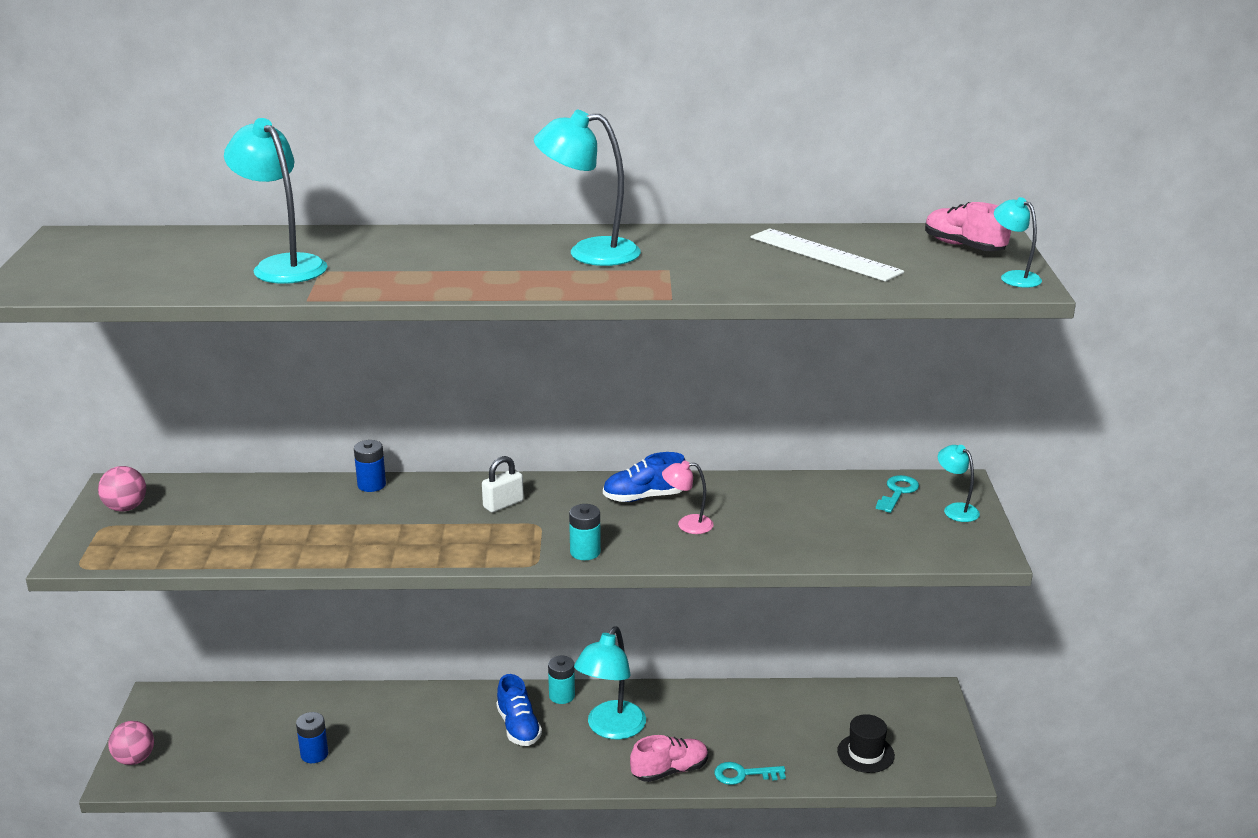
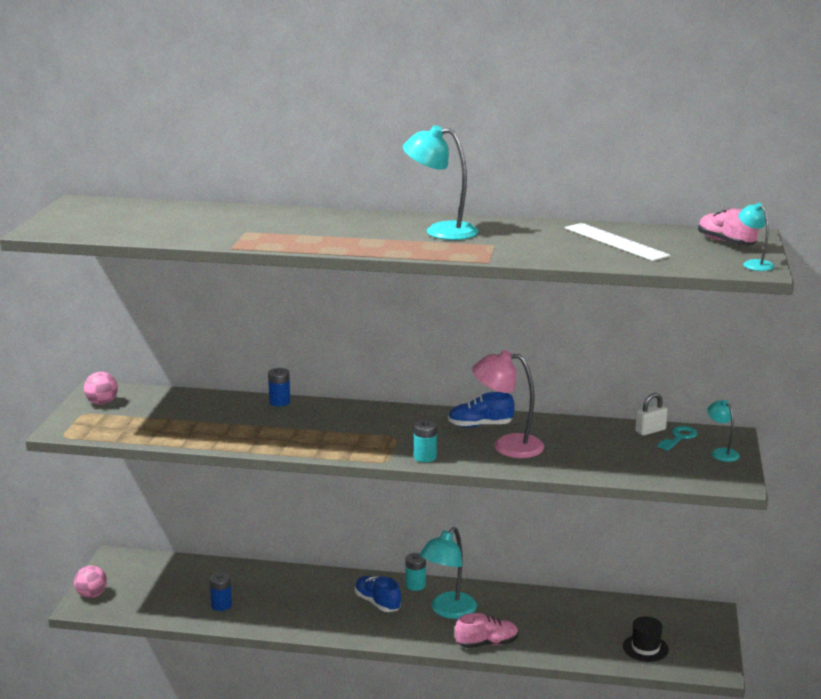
camera: 10 degrees right, 5 degrees down
turquoise lamp [224,118,327,284] -> none
white padlock [482,456,524,512] -> white padlock moved to [635,393,668,436]
blue shoe [496,674,542,746] -> blue shoe turned 150 degrees clockwise [355,576,401,612]
pink lamp [662,460,714,534] -> pink lamp [472,350,544,458], size x1.84
turquoise key [714,762,786,785] -> none

